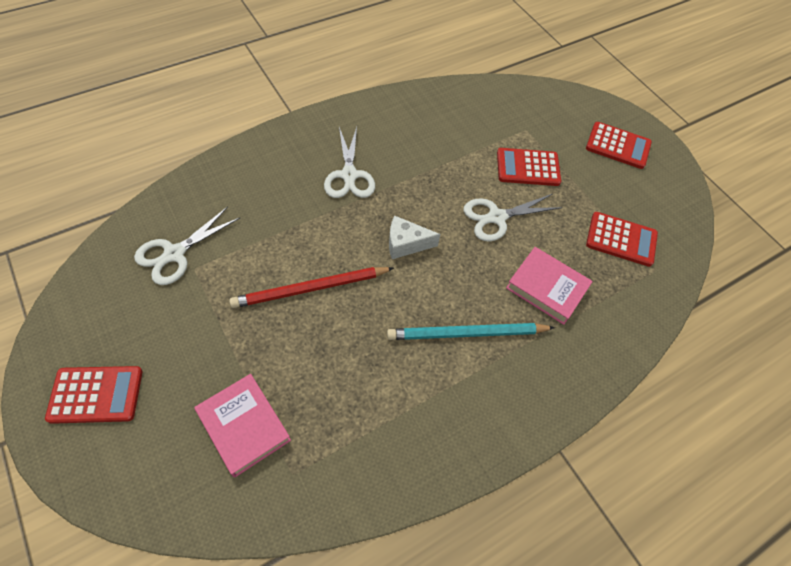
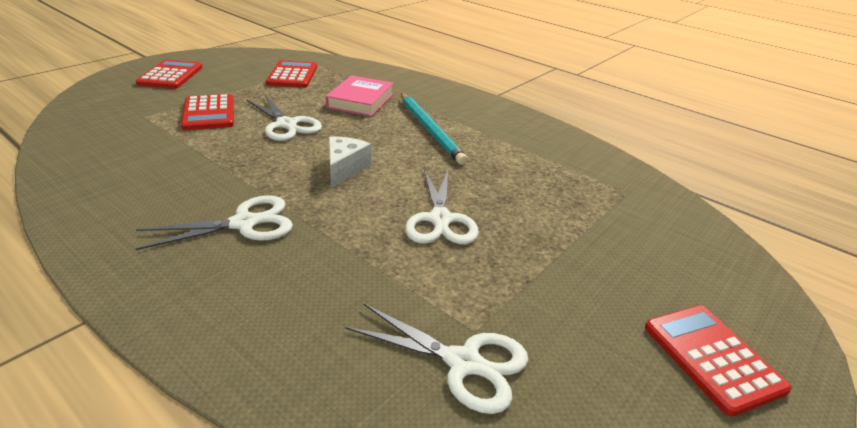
camera: 105 degrees left, 25 degrees down
pink book [194,374,291,477] -> none
red pencil [229,267,394,308] -> white scissors [405,170,479,244]
white cheese [389,216,441,259] -> white cheese turned 150 degrees counterclockwise [329,136,371,188]

